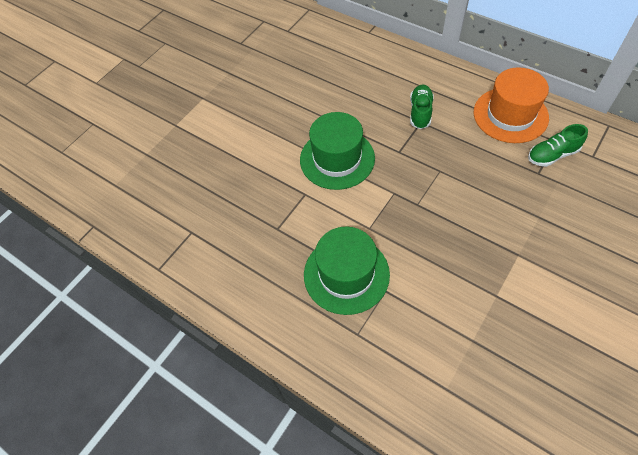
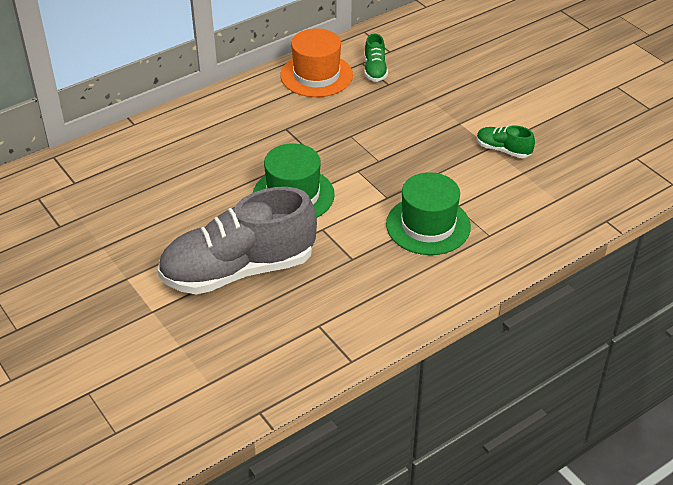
camera: 75 degrees left, 15 degrees down
green shoe [410,85,434,129] -> green shoe moved to [477,125,535,158]
none -> grey shoe [158,187,317,295]

